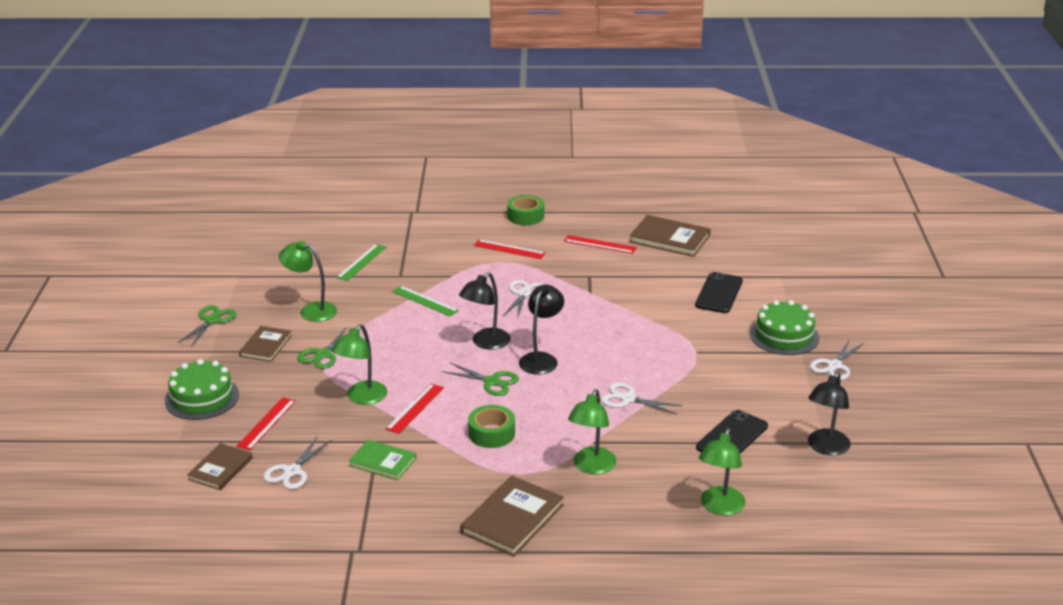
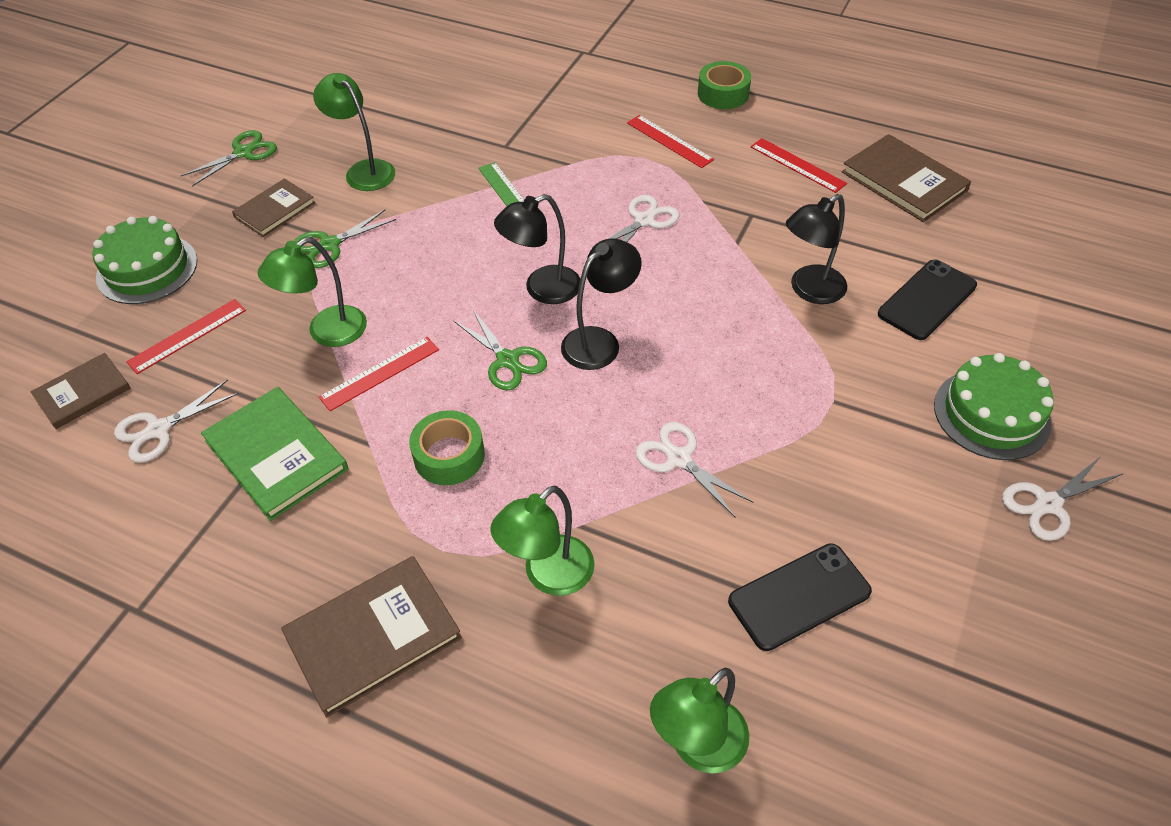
camera: 25 degrees right, 20 degrees up
green ruler [336,244,387,281] -> none
green book [349,440,416,480] -> green book [201,387,349,521], size x1.56
black lamp [808,371,851,455] -> black lamp moved to [786,194,847,304]

